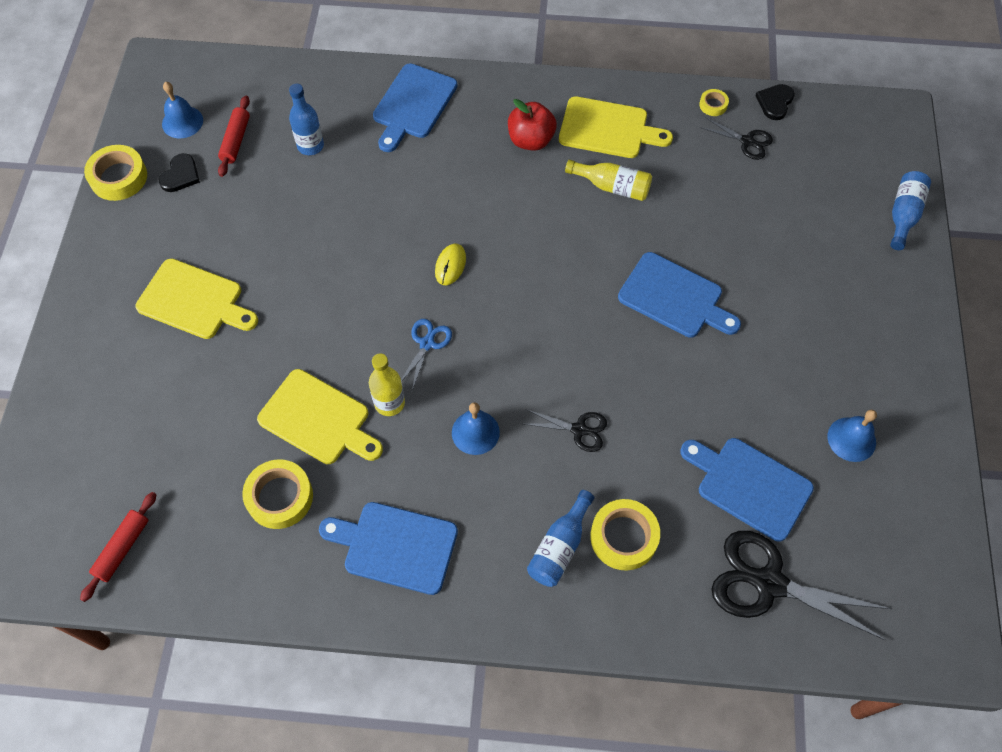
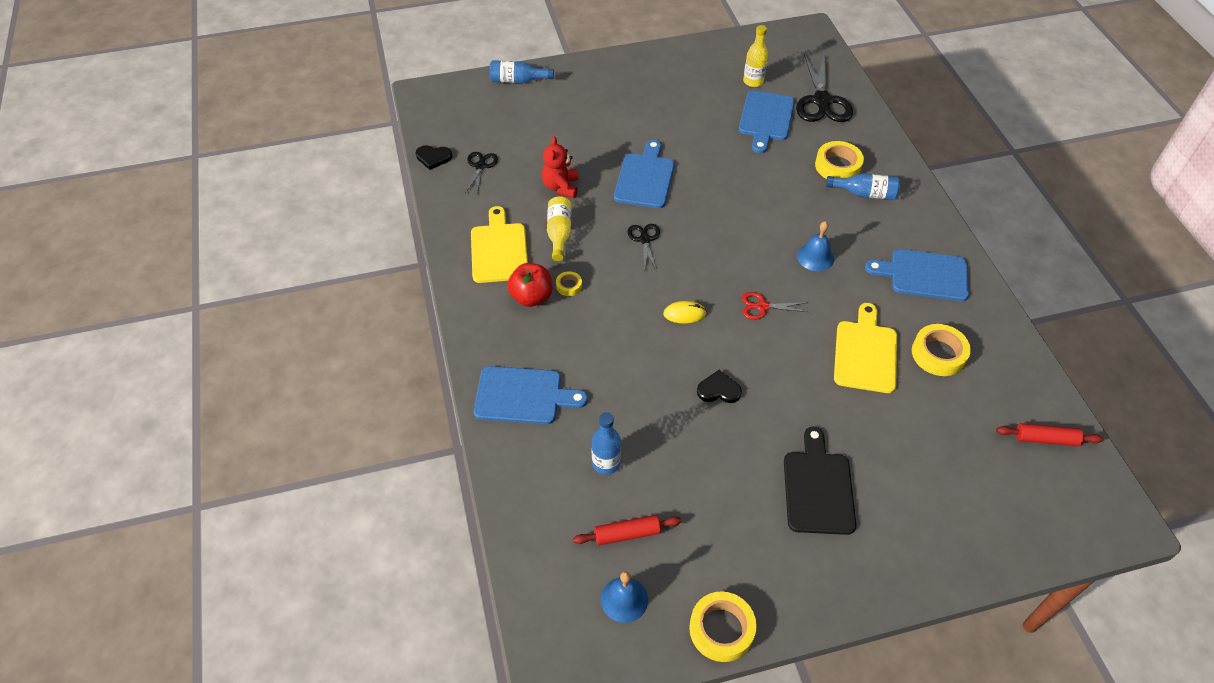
camera: 110 degrees left, 10 degrees down
yellow cutting board [135,258,258,339] -> black cutting board [784,427,856,535]
black heart [159,153,200,192] -> black heart moved to [697,370,742,403]
blue cutting board [319,502,458,595] -> blue cutting board turned 105 degrees clockwise [865,249,969,301]
yellow bottle [369,353,405,416] -> yellow bottle moved to [743,25,768,87]
blue scissors [401,319,452,390] -> red scissors [742,292,808,320]
black scissors [524,409,607,452] -> black scissors moved to [628,224,660,272]
yellow tape [699,89,729,116] -> yellow tape moved to [556,271,582,296]
blue bell [828,410,877,462] -> none
none -> red teddy bear [542,136,578,198]

